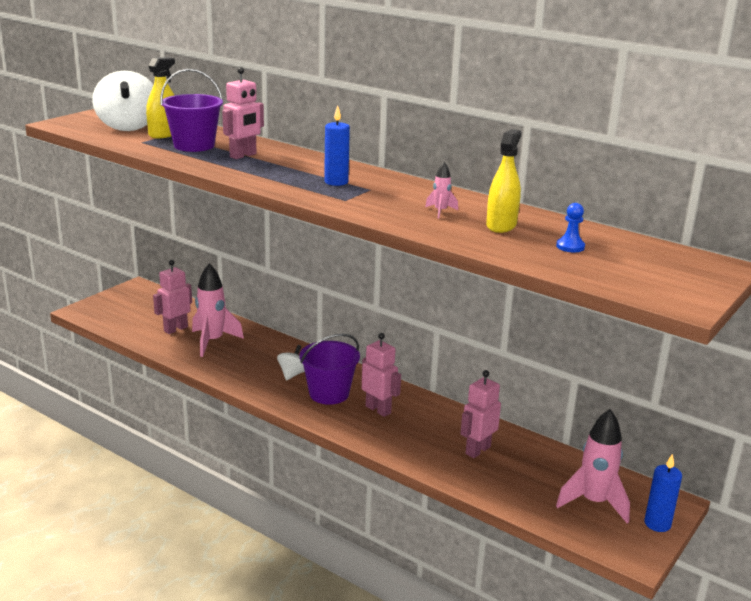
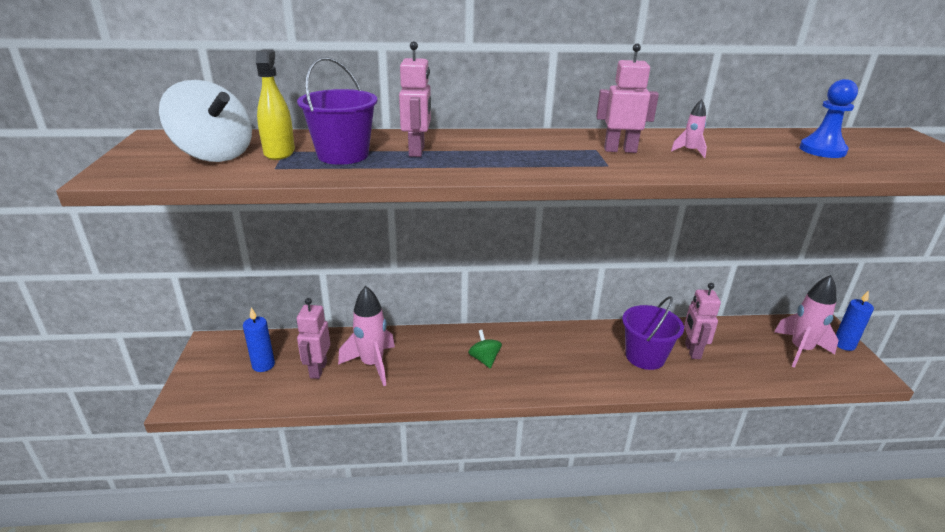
camera: 40 degrees left, 5 degrees up
white spinning top [277,345,305,380] -> green spinning top [468,330,502,368]
purple bucket [299,334,360,405] -> purple bucket moved to [622,296,684,370]
blue candle [324,105,350,186] -> blue candle moved to [243,307,275,372]
pink robot [362,333,401,417] -> pink robot moved to [596,44,659,153]
yellow spray bottle [486,129,522,233] -> none
blue pawn [556,203,585,252] -> blue pawn [799,79,858,158], size x1.66

